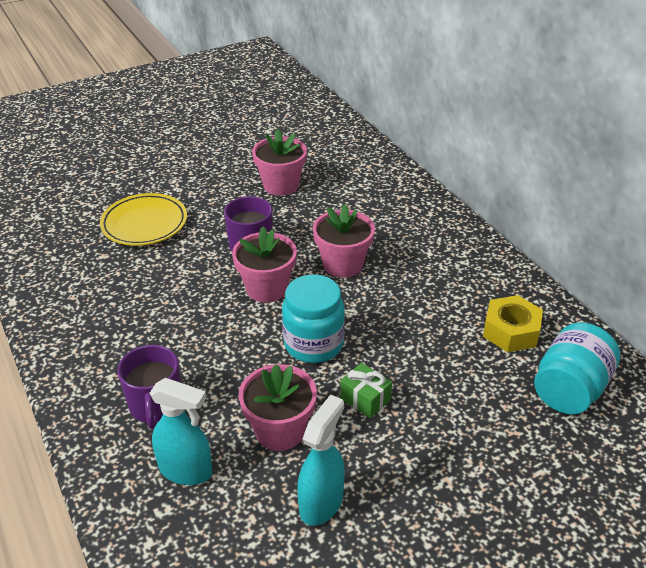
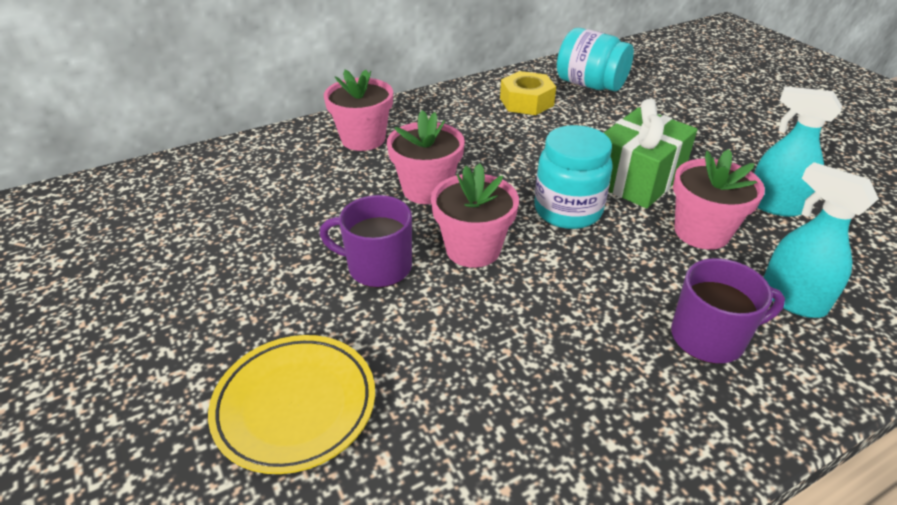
camera: 90 degrees left, 0 degrees up
turquoise spray bottle [150,378,212,485] -> turquoise spray bottle turned 60 degrees counterclockwise [763,162,879,318]
pink flower pot [252,129,307,196] -> pink flower pot moved to [324,70,393,151]
green gift [340,363,392,418] -> green gift [604,99,697,208], size x1.97

